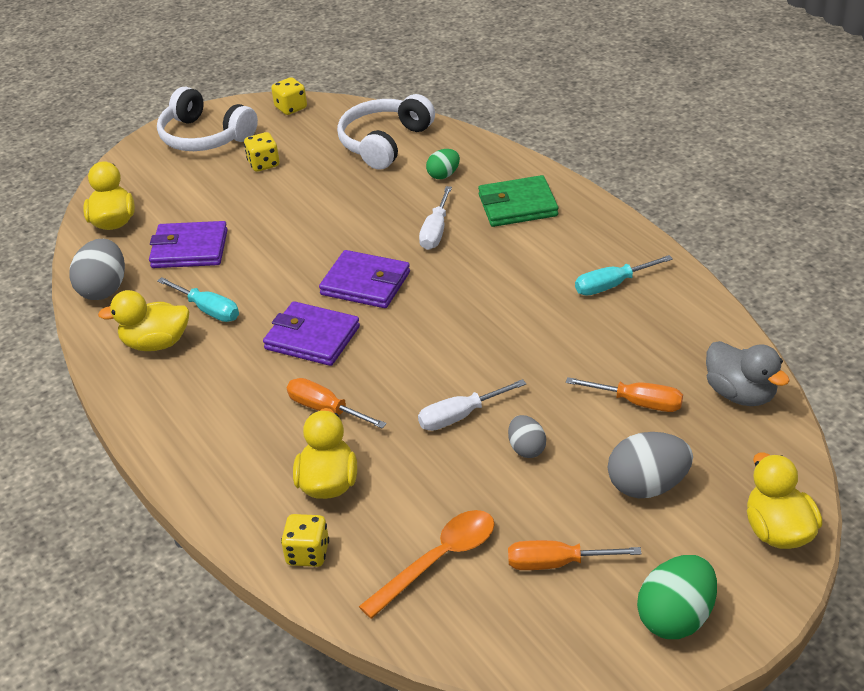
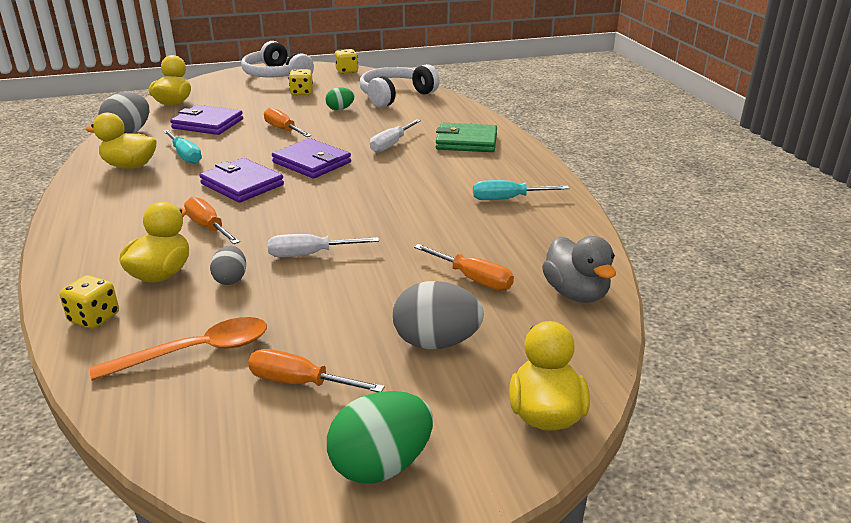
camera: 15 degrees right, 10 degrees down
green egg [426,149,460,179] -> green egg moved to [326,87,355,110]
grey egg [508,415,546,458] -> grey egg moved to [210,246,246,285]
none -> orange screwdriver [264,107,312,137]

